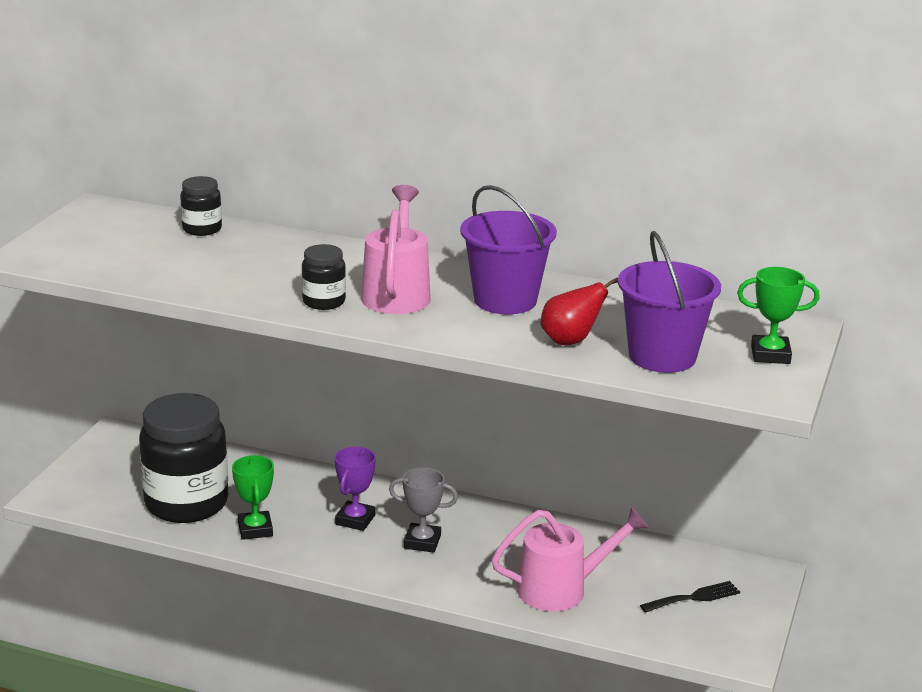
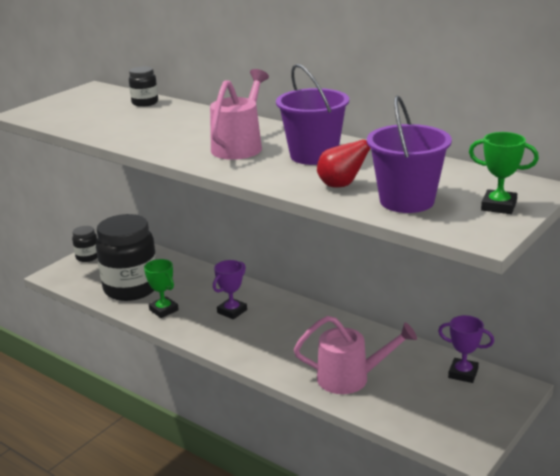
camera: 20 degrees right, 0 degrees up
green trophy [232,455,274,540] -> green trophy turned 45 degrees counterclockwise [144,259,179,318]
black jar [302,244,346,310] -> black jar moved to [72,226,97,262]
grey trophy [389,467,458,553] -> none
black fork [640,581,740,613] -> none
none -> purple trophy [438,315,494,383]

